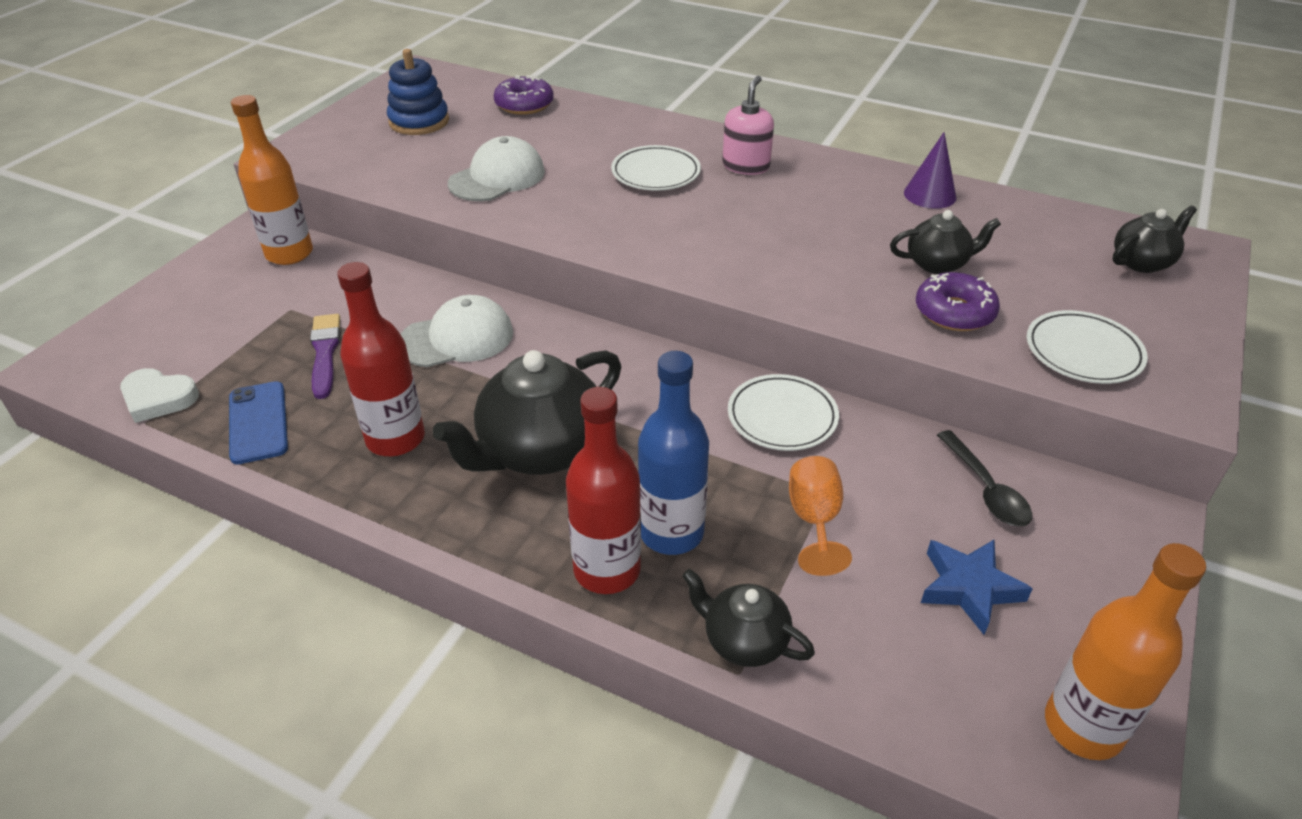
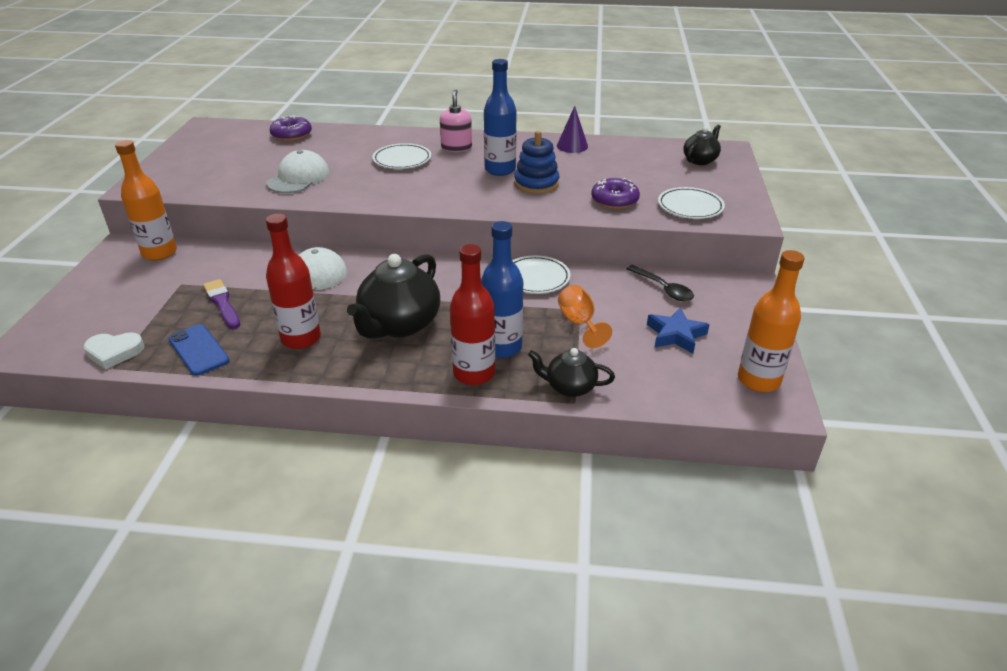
camera: 20 degrees left, 5 degrees down
blue stacking toy [387,49,449,135] -> blue stacking toy moved to [514,131,559,194]
black teapot [890,210,1001,274] -> none
none -> blue bottle [484,59,517,176]

